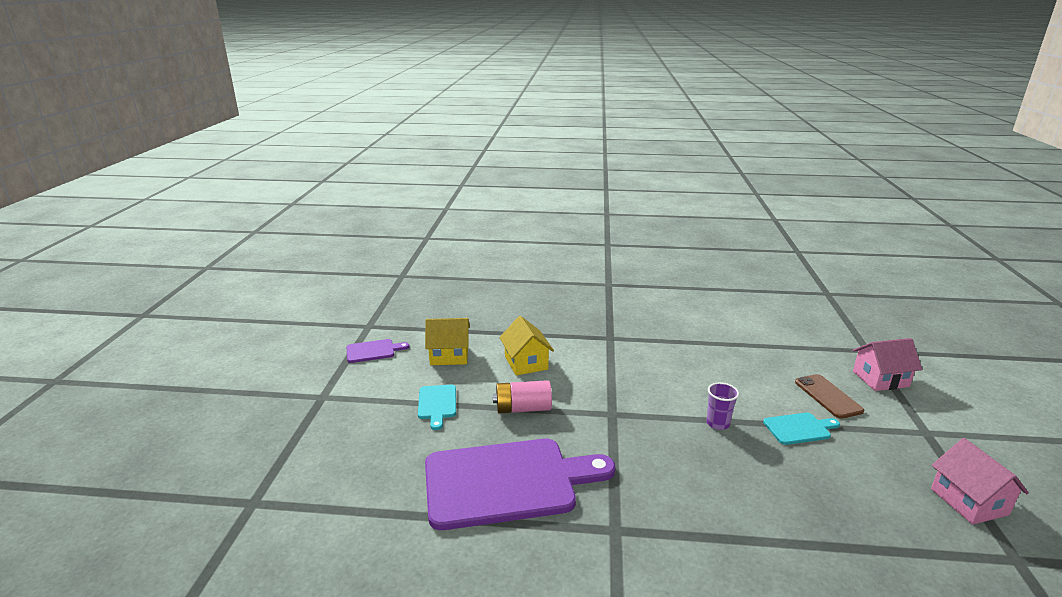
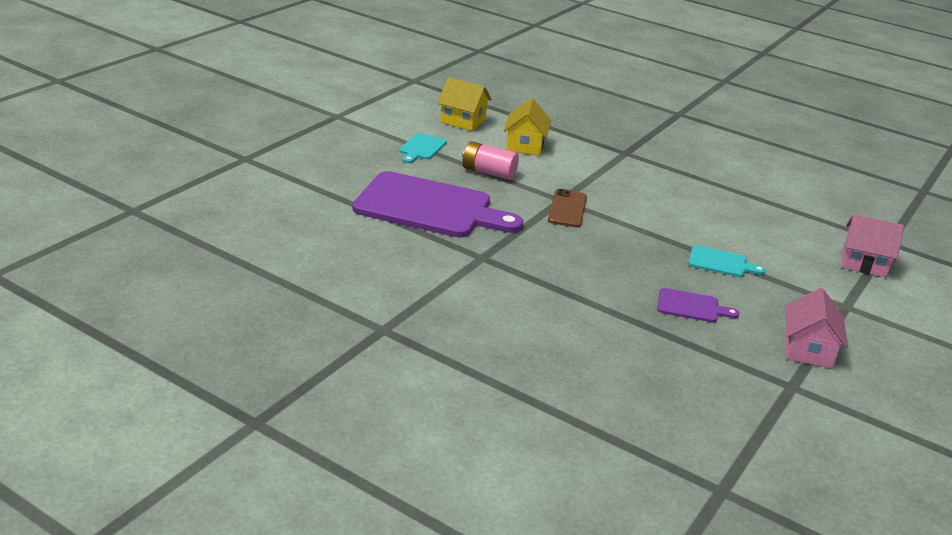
camera: 25 degrees right, 5 degrees up
purple cutting board [347,339,410,363] -> purple cutting board moved to [657,288,740,322]
purple cup [706,382,739,430] -> none
brown phone [795,374,864,419] -> brown phone moved to [548,189,587,227]

